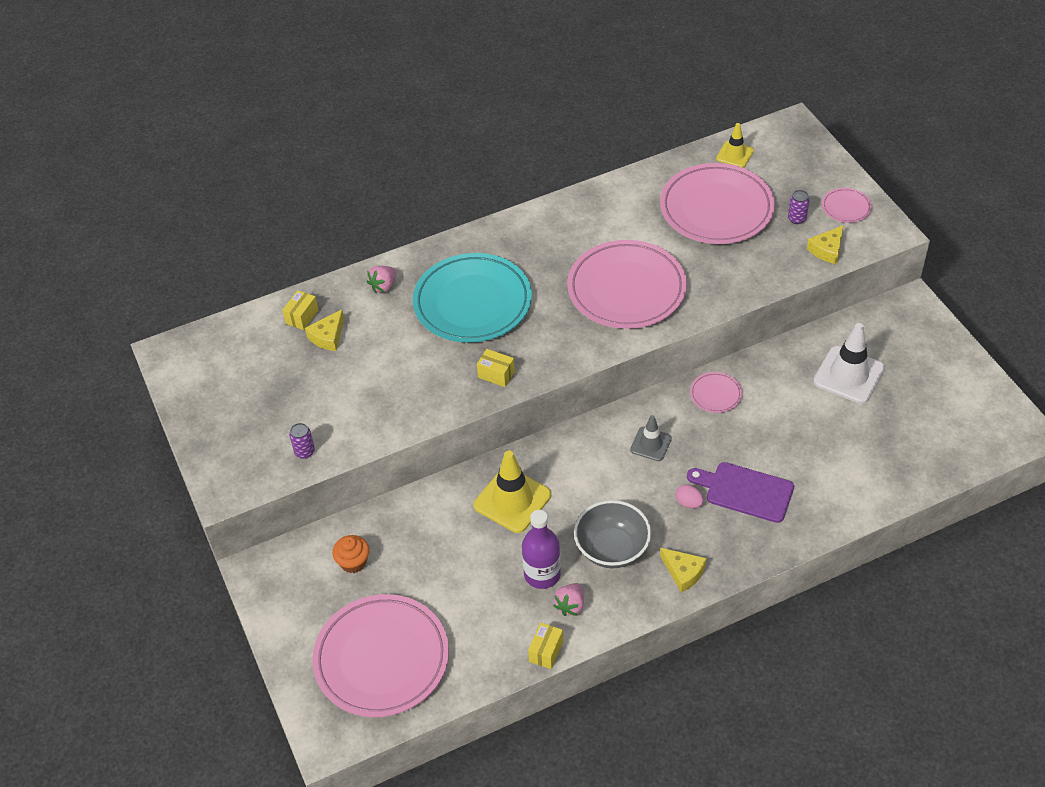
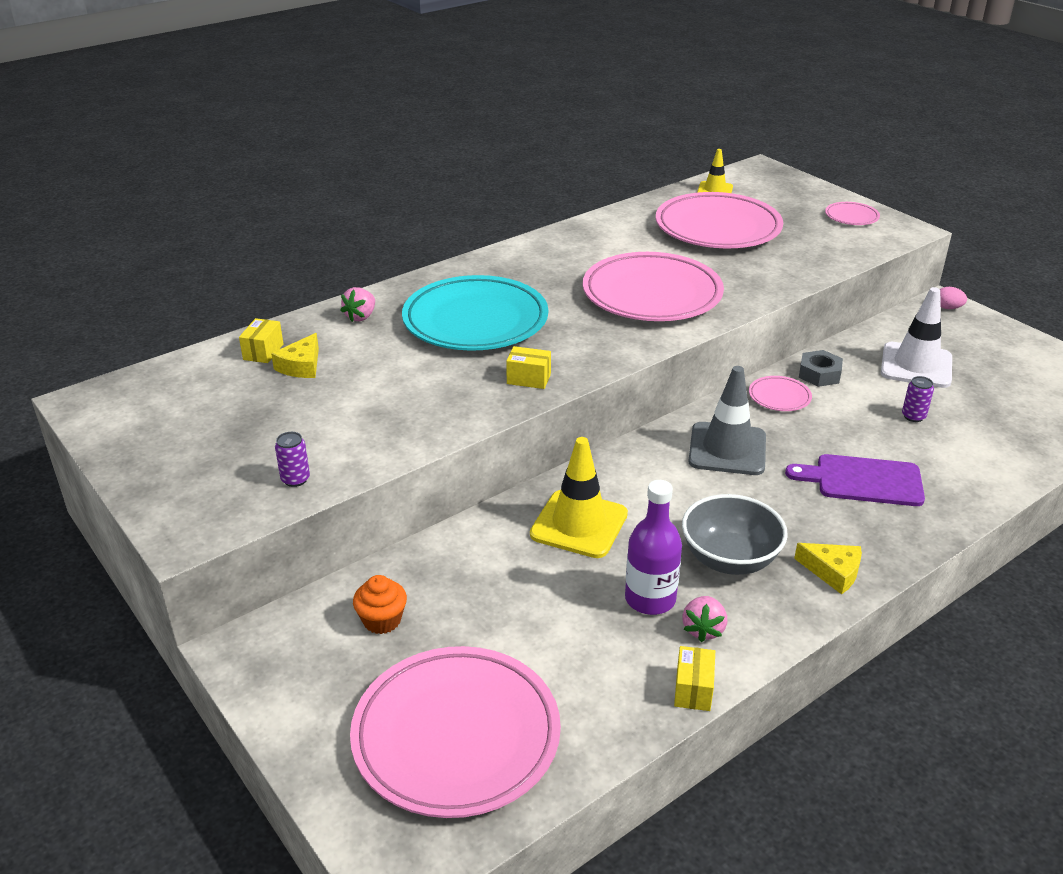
camera: 15 degrees left, 15 degrees down
grey traffic cone [630,415,672,461] -> grey traffic cone [688,366,766,475], size x1.72
pink egg [675,484,704,508] -> pink egg moved to [940,287,967,309]
purple can [788,190,810,224] -> purple can moved to [902,376,934,422]
yellow cheese [807,225,844,264] -> none
none -> grey nut [799,350,843,387]

